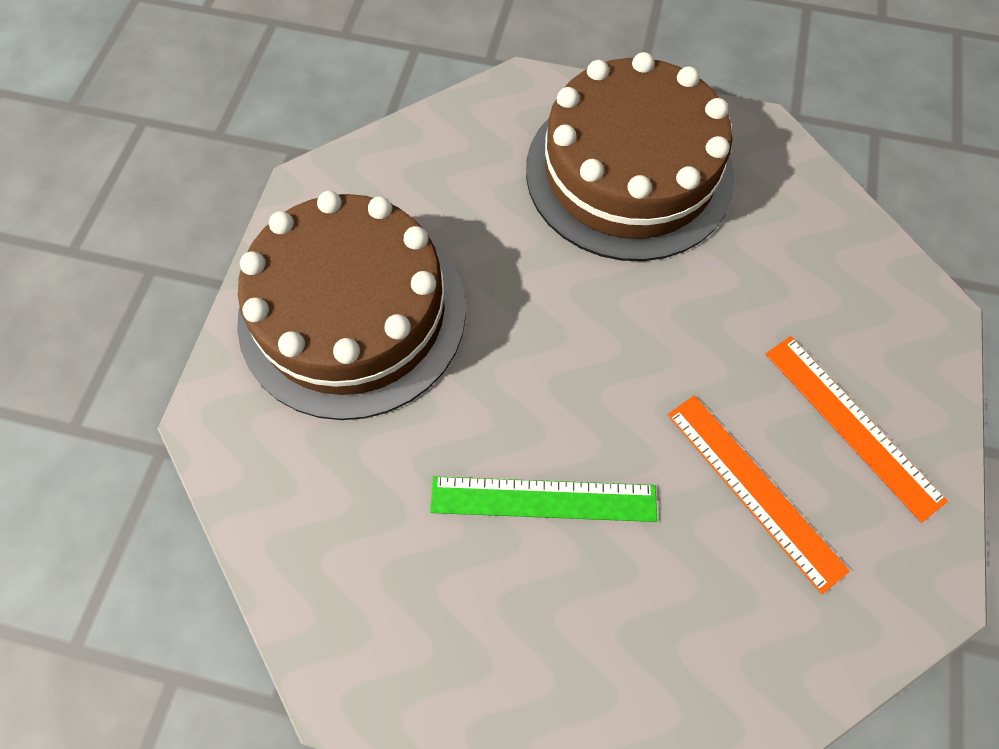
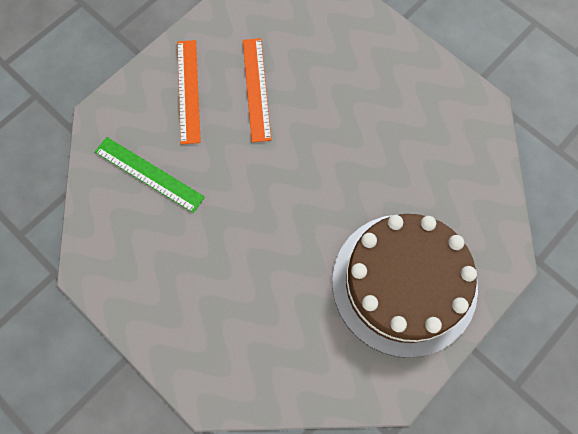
camera: 150 degrees left, 5 degrees up
green ruler [430,476,657,522] -> green ruler moved to [95,137,205,213]
brown cake [526,52,735,261] -> none

